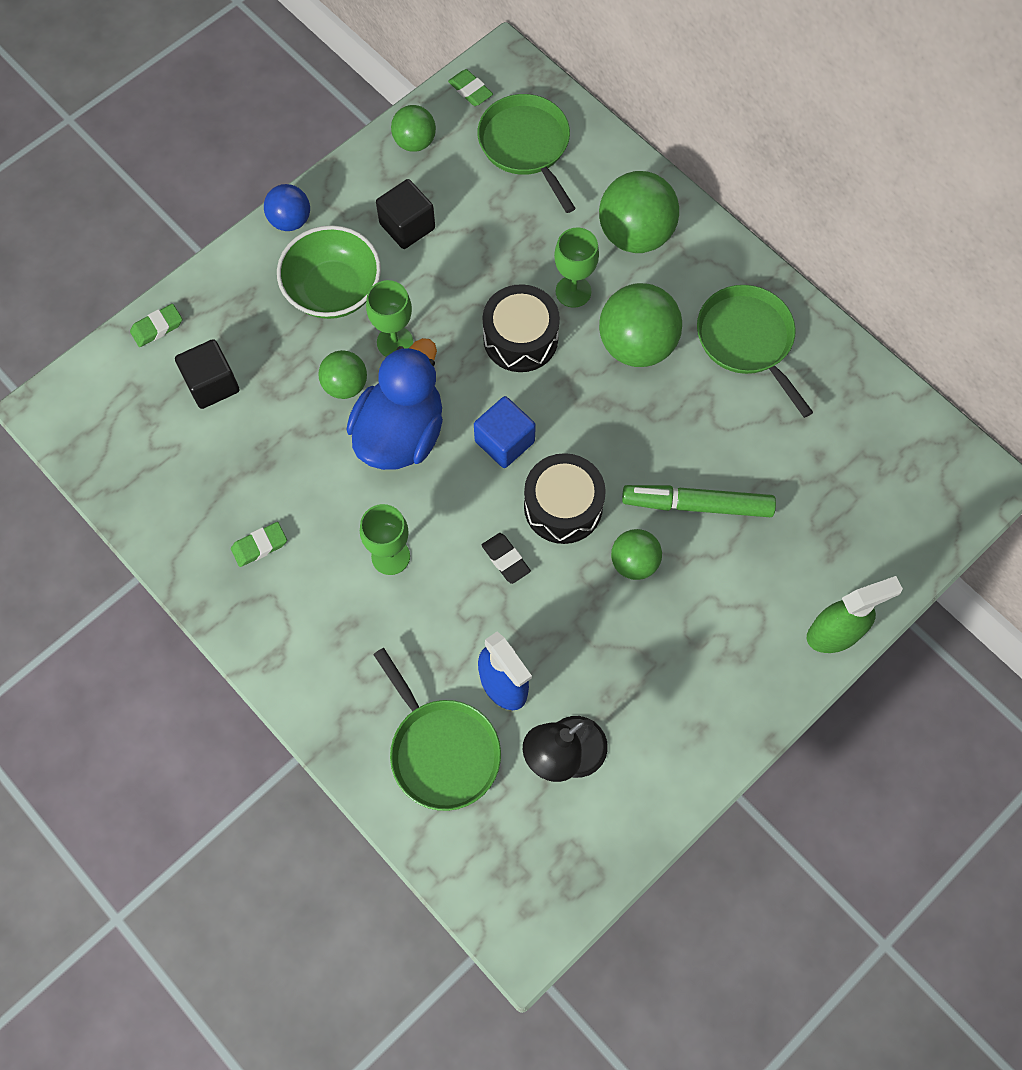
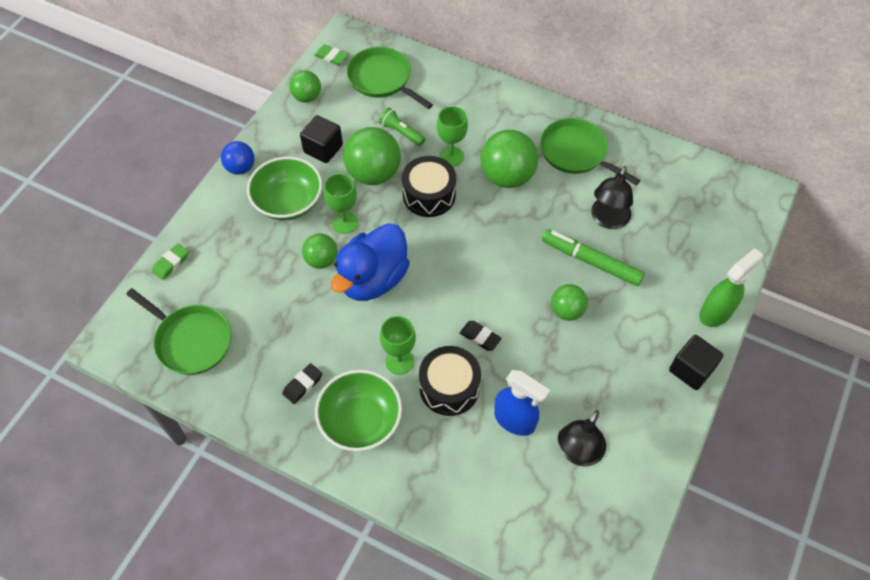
camera: 20 degrees left, 10 degrees down
black cube [175,339,239,409] -> black cube moved to [669,335,723,390]
green eraser [231,522,287,567] -> black eraser [282,363,322,404]
blue duck [347,338,443,470] -> blue duck turned 150 degrees counterclockwise [331,223,410,301]
green pan [373,648,501,811] -> green pan moved to [126,288,231,375]
blue cube [474,396,536,468] -> none
black drum [524,453,606,544] -> black drum moved to [419,346,481,416]
green ball [599,171,679,253] -> green ball moved to [343,127,401,185]
green marker [622,485,776,517] -> green marker turned 45 degrees clockwise [542,229,645,286]
none -> green bowl [315,370,402,451]
none -> green flashlight [379,107,425,146]
none -> black lamp [591,166,633,229]

